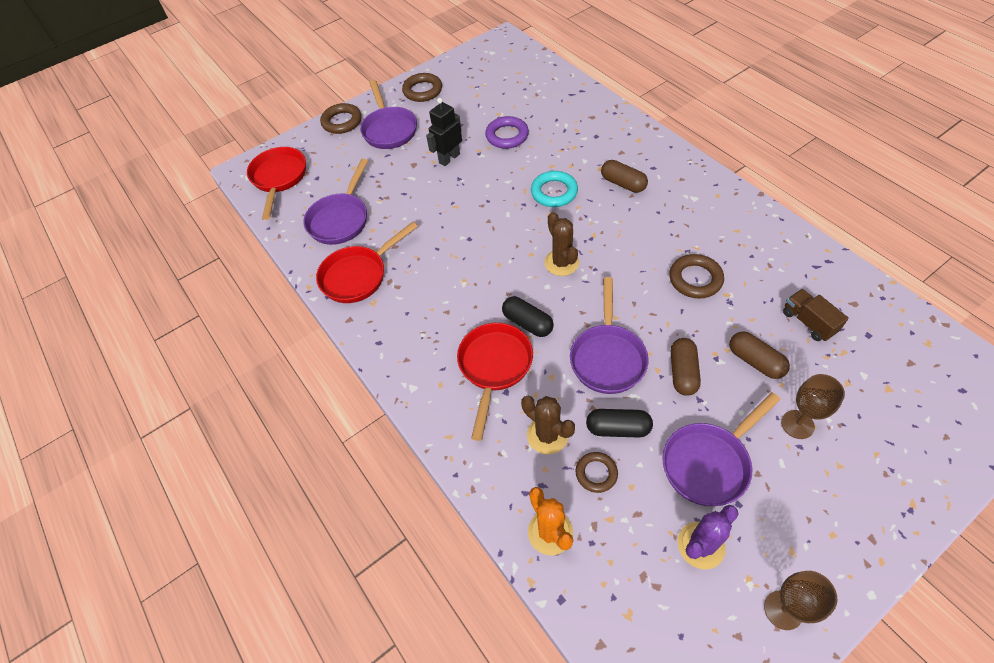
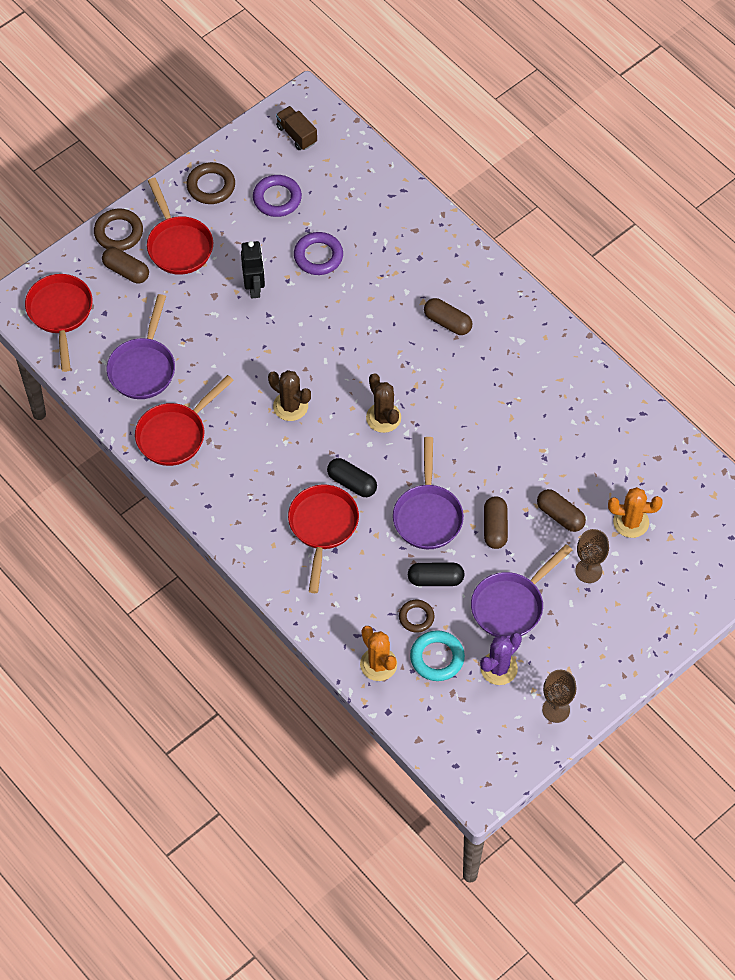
camera: 10 degrees left, 5 degrees up
purple pan [360,80,417,149] -> red pan [147,178,213,275]
black robot [426,98,462,166] -> black robot turned 135 degrees clockwise [241,241,265,299]
brown cactus [521,396,575,454] -> brown cactus moved to [268,370,311,421]
turquoise ring [531,171,578,207] -> turquoise ring moved to [410,630,465,681]
brown ring [669,254,724,299] -> none
brown truck [783,289,849,341] -> brown truck moved to [276,106,317,150]
none -> brown capsule [102,247,149,283]
none -> purple ring [253,175,302,217]
none -> orange cactus [608,487,663,538]

